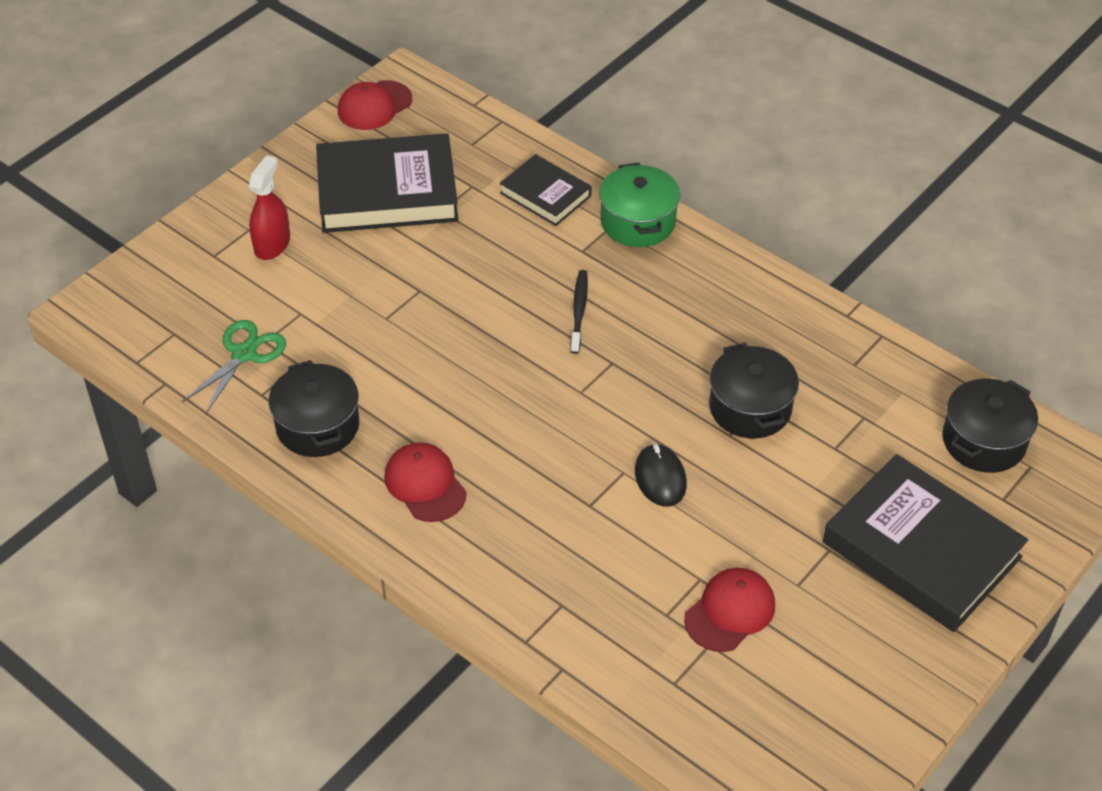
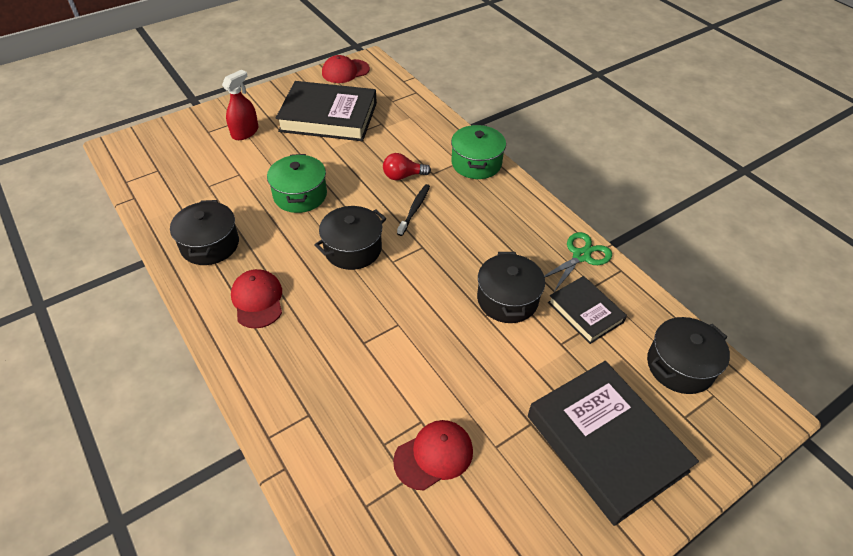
camera: 15 degrees right, 0 degrees up
green scissors [182,320,286,414] -> green scissors moved to [544,232,612,293]
black book [500,154,592,226] -> black book moved to [548,276,627,344]
black mouse [635,444,687,507] -> none
none -> green pot [267,154,327,213]
none -> black pot [315,206,386,270]
none -> red light bulb [383,153,431,180]

